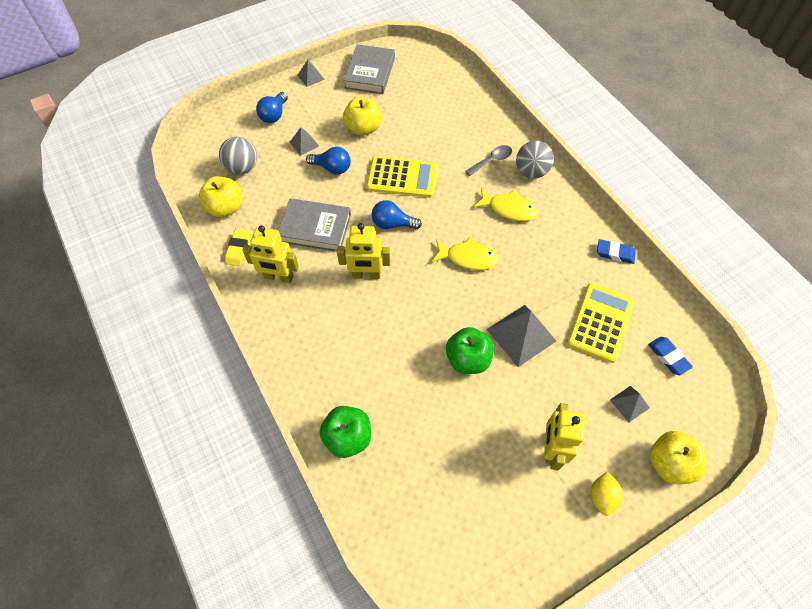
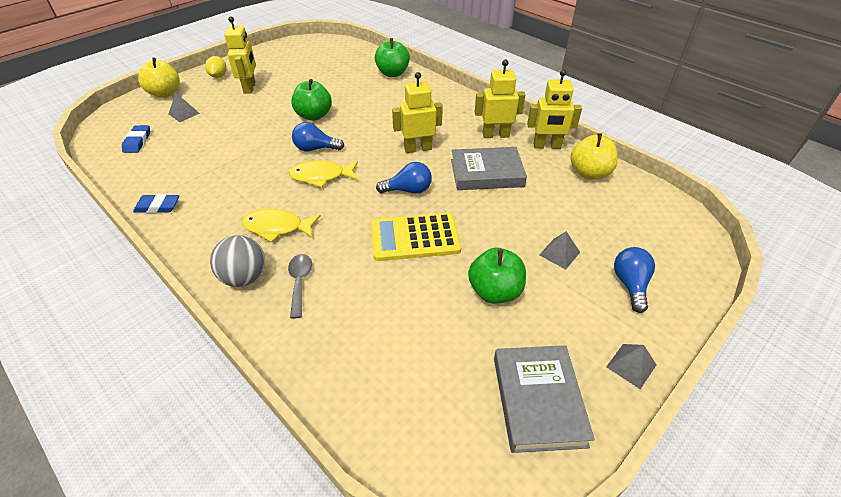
camera: 165 degrees right, 15 degrees down
grey ball [219,137,257,175] -> none
yellow eraser [225,229,251,266] -> yellow robot [527,69,582,149]
blue light bulb [306,147,351,174] -> blue light bulb moved to [292,122,344,152]
yellow apple [343,97,381,136] -> green apple [468,248,526,303]
grey spoon [465,145,512,176] -> grey spoon turned 135 degrees clockwise [288,254,312,318]
grey pyramid [486,305,556,367] -> none
yellow calculator [567,283,635,363] -> none
blue eraser [648,337,693,375] -> blue eraser turned 45 degrees clockwise [122,125,150,153]

